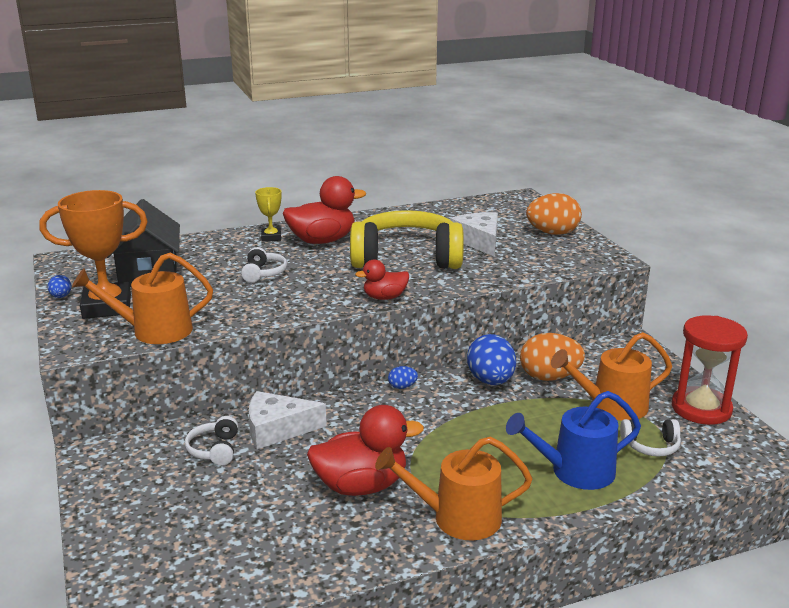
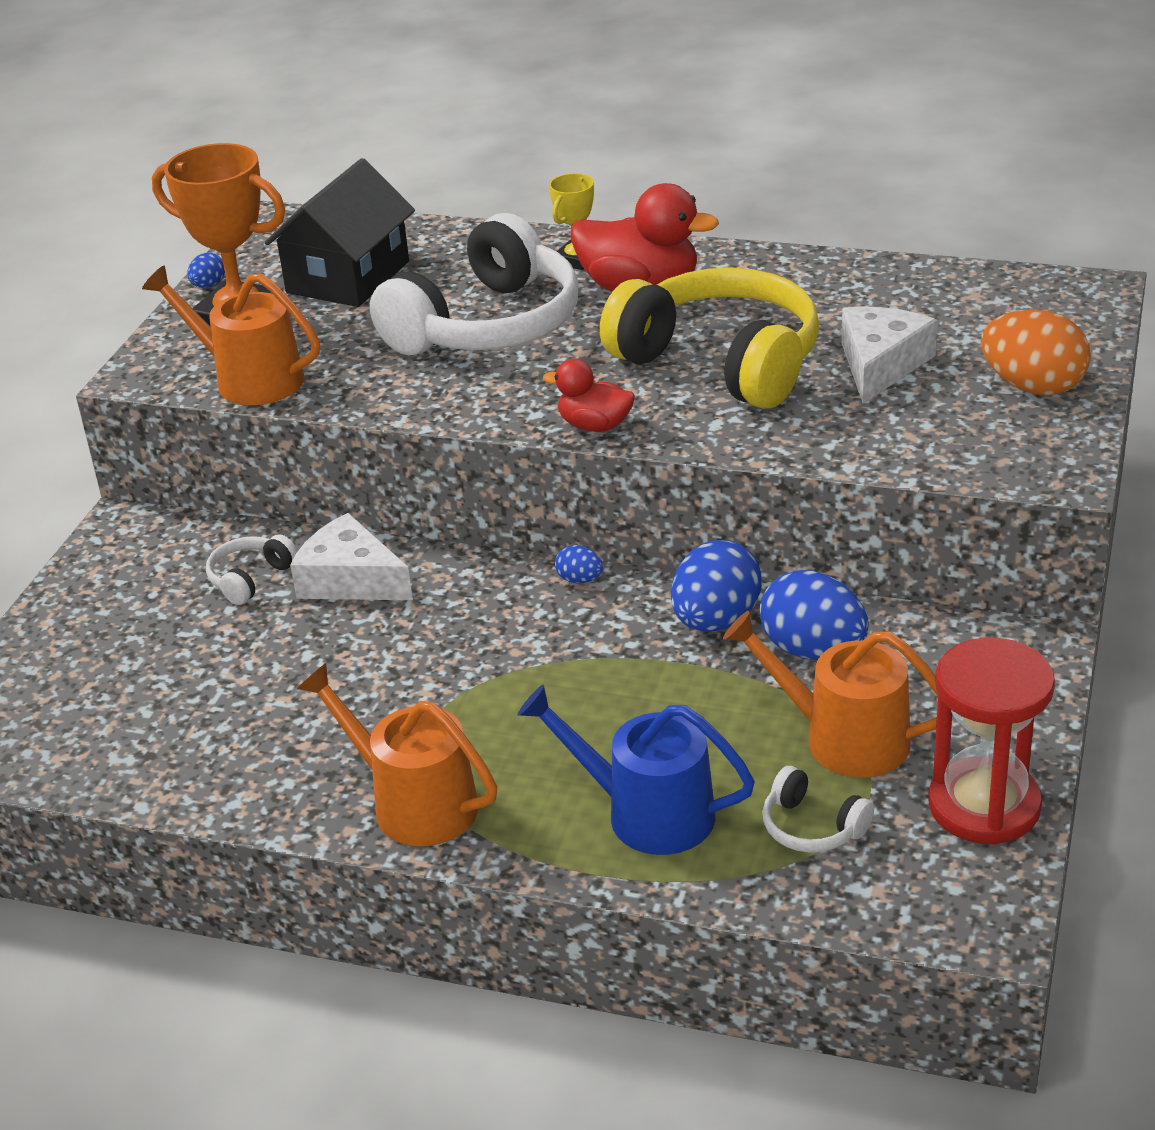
camera: 40 degrees right, 10 degrees up
white headphones [241,247,287,283] -> white headphones [370,213,579,355], size x2.38
red duck [307,405,424,496] -> none
orange egg [520,333,585,381] -> blue egg [759,570,869,660]

